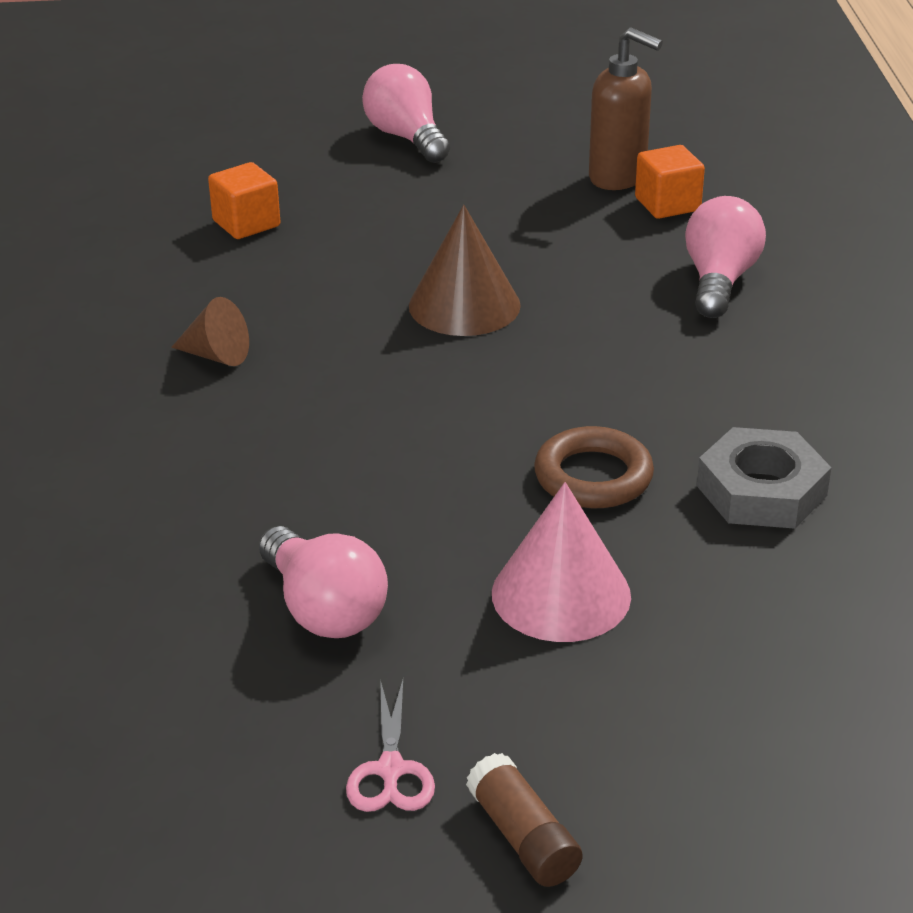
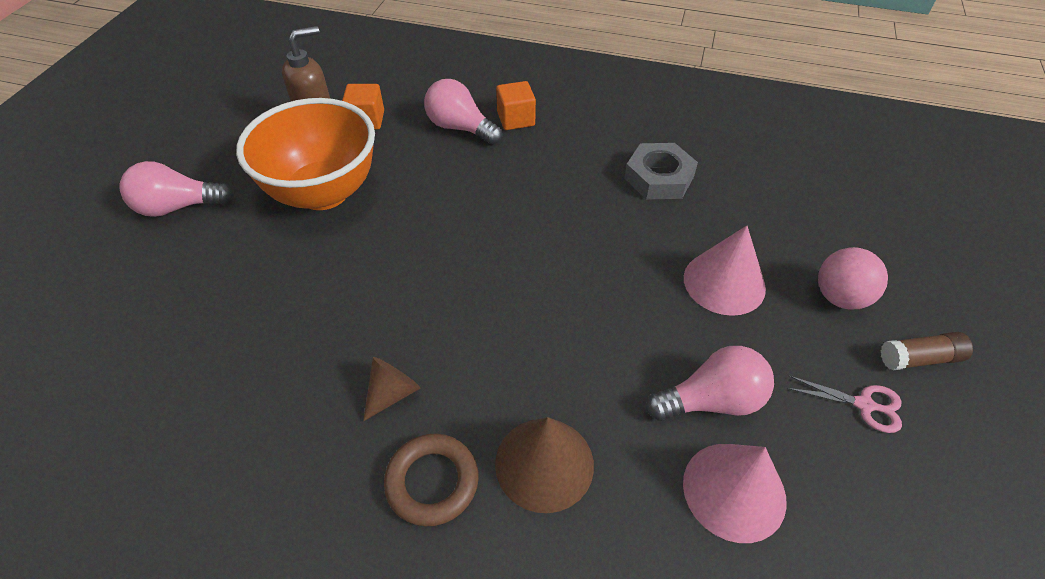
camera: 70 degrees left, 15 degrees up
orange cube [208,162,281,239] -> orange cube moved to [496,81,536,130]
brown cone [409,205,521,336] -> brown cone moved to [495,417,594,513]
brown ring [534,426,654,508] -> brown ring moved to [384,434,479,526]
none -> orange bowl [236,98,375,210]
none -> pink cone [683,444,787,543]
none -> pink ball [818,247,888,310]

